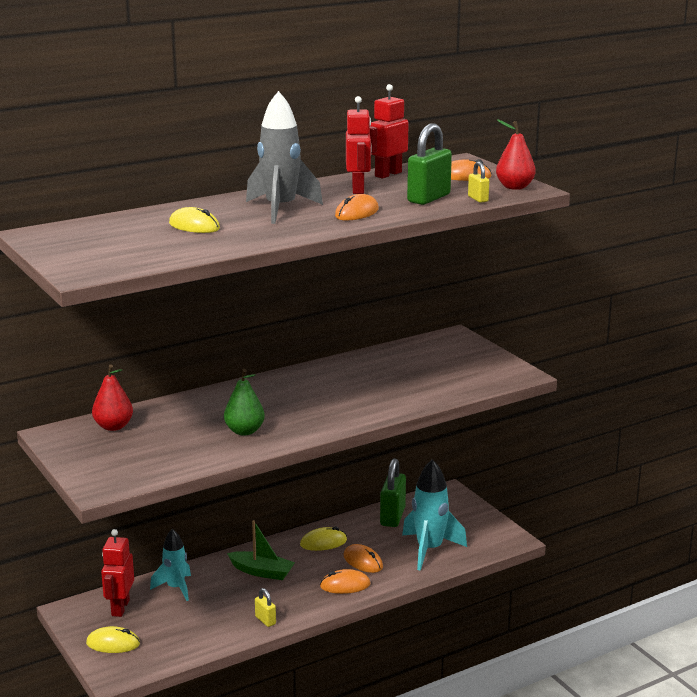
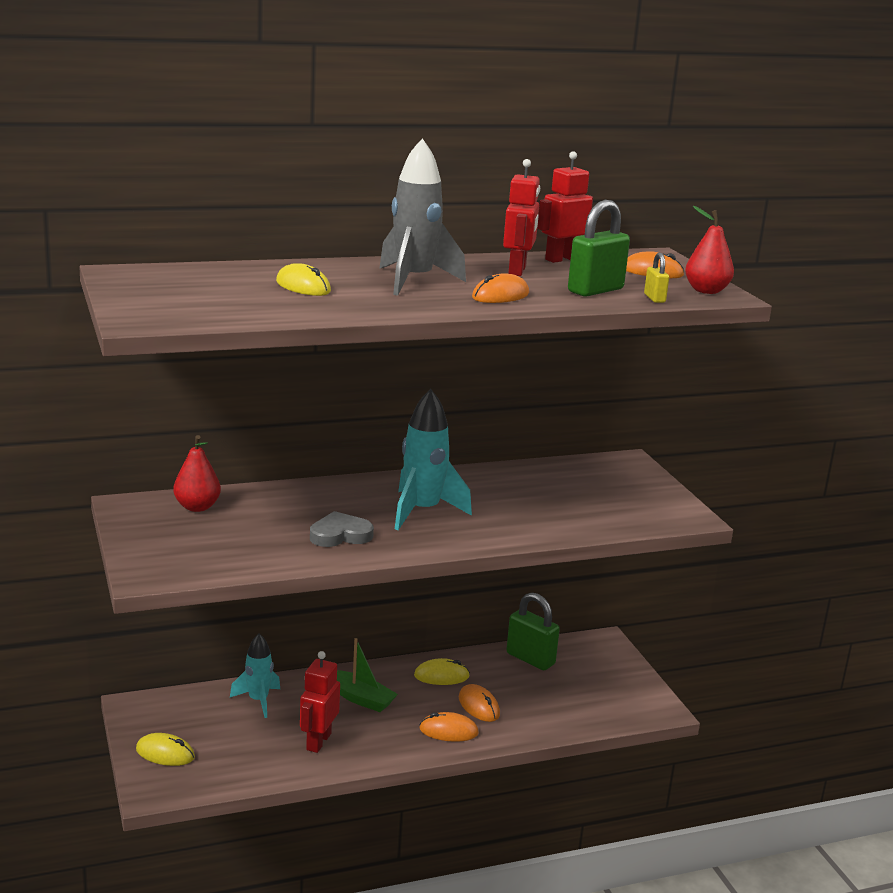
camera: 10 degrees right, 0 degrees up
red robot [101,529,134,617] -> red robot moved to [300,651,340,753]
green pear [224,369,265,436] -> grey heart [310,511,374,547]
yellow padlock [255,588,276,627] -> none
green padlock [380,458,406,527] -> green padlock turned 75 degrees counterclockwise [506,592,560,670]
turquoise rocket [402,459,467,571] -> turquoise rocket moved to [395,389,472,530]

